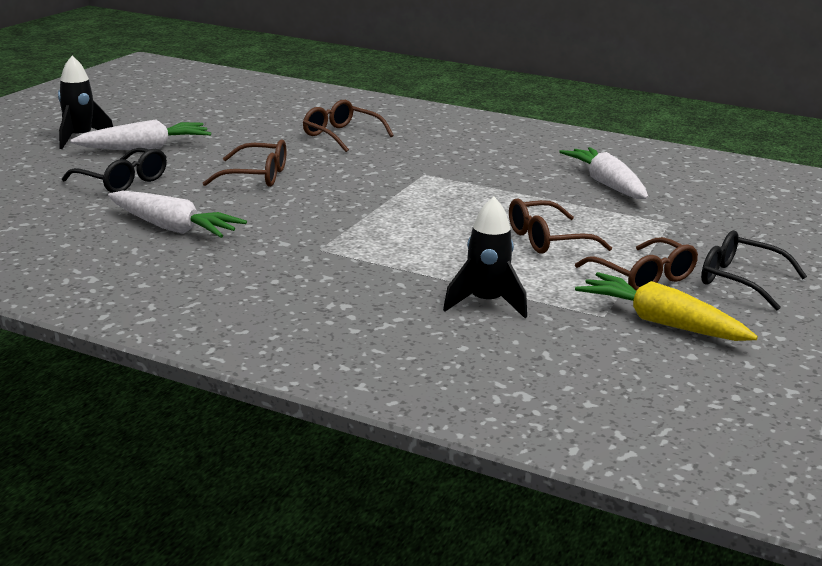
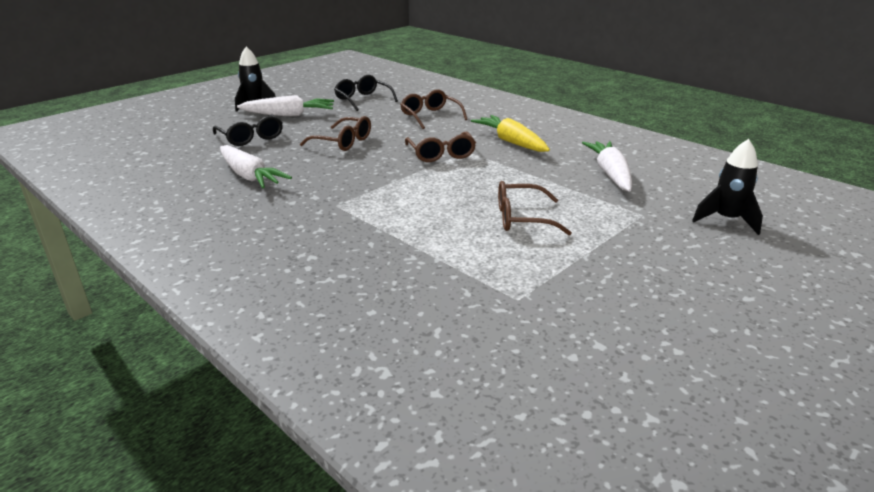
camera: 20 degrees right, 5 degrees up
black rocket [443,197,527,318] -> black rocket moved to [692,139,763,235]
brown glasses [575,237,698,291] -> brown glasses moved to [405,132,476,162]
yellow carrot [575,272,758,341] -> yellow carrot moved to [471,115,550,152]
black glasses [701,230,807,311] -> black glasses moved to [334,75,398,111]

